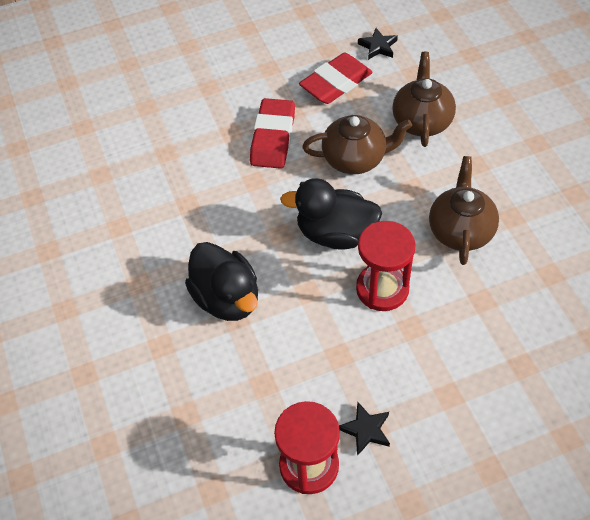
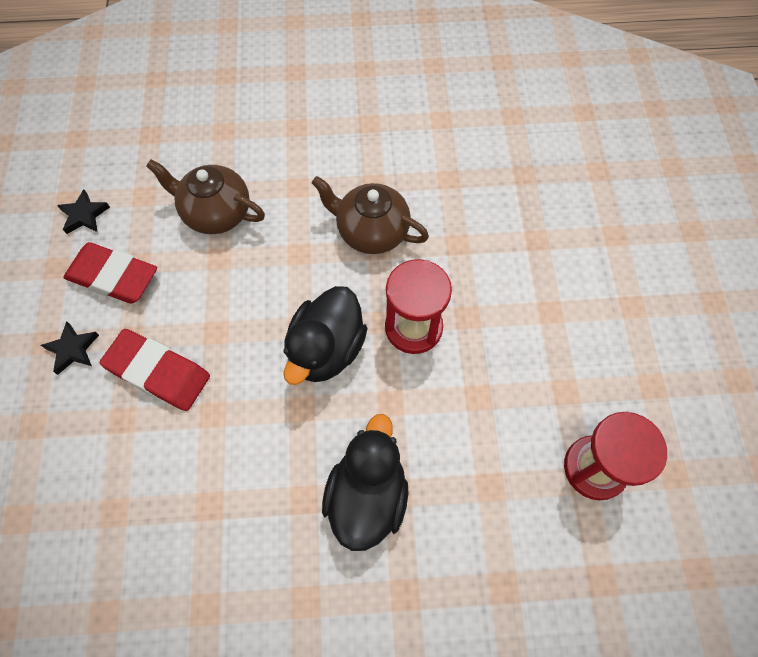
camera: 75 degrees left, 10 degrees up
black duck [185,242,258,321] -> black duck turned 60 degrees counterclockwise [322,414,408,551]
red eraser [299,53,373,104] -> red eraser turned 45 degrees counterclockwise [64,242,157,304]
brown teapot [302,115,412,174] -> none
black star [339,402,390,456] -> black star moved to [41,321,99,375]

